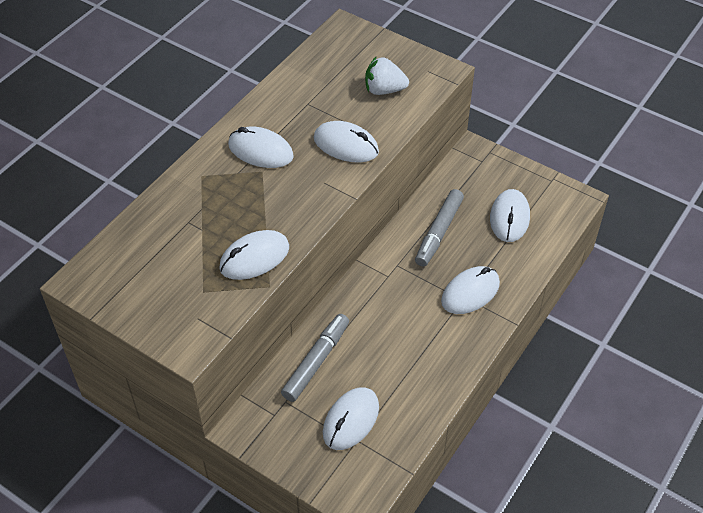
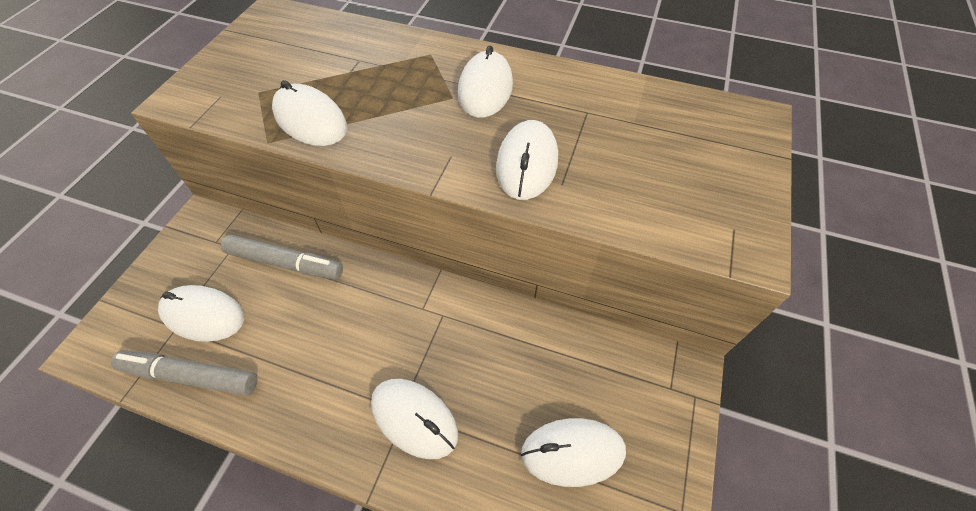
camera: 75 degrees right, 5 degrees up
white strawberry [365,56,409,95] -> none
grey marker [415,189,464,267] -> grey marker moved to [111,350,257,396]

